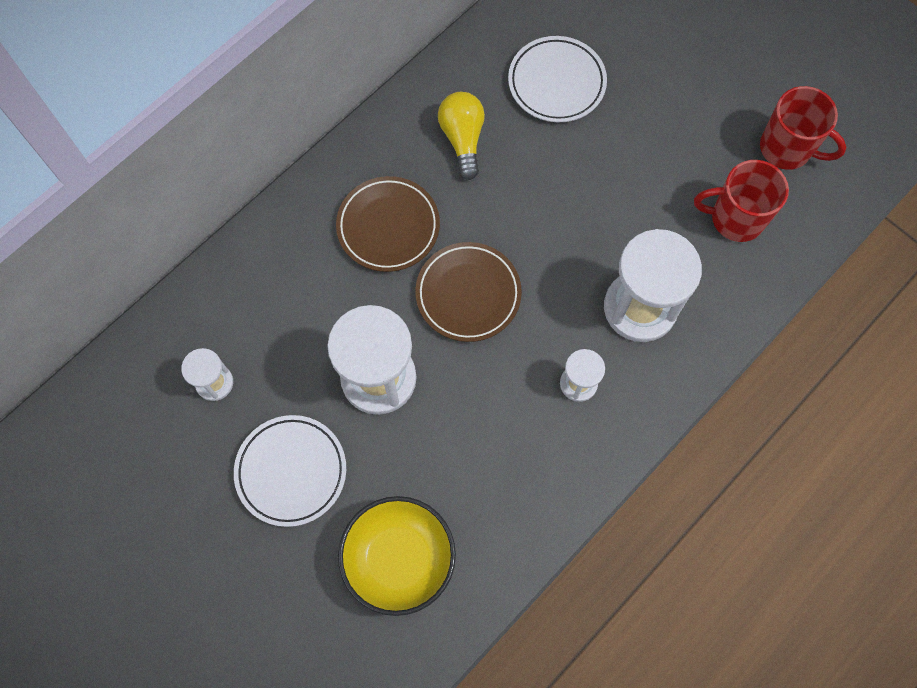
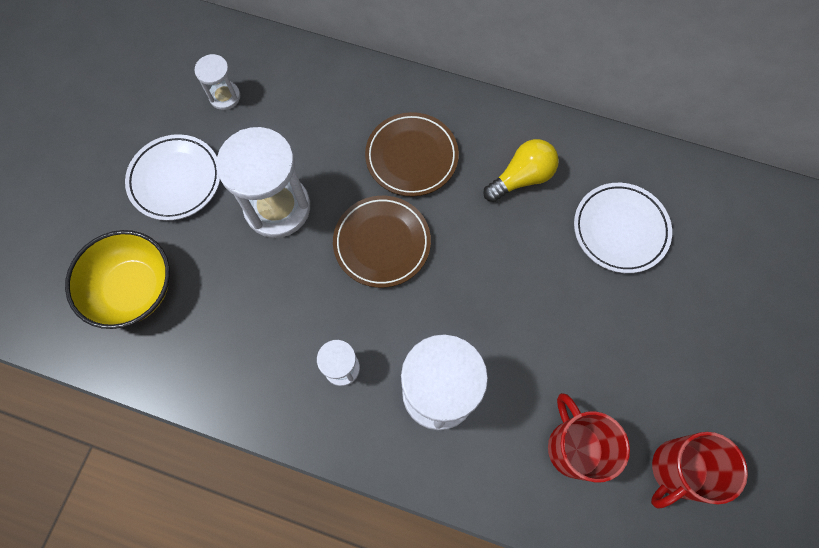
camera: 65 degrees right, 0 degrees up
red mug [760,86,846,170] -> red mug turned 45 degrees clockwise [651,432,748,509]

